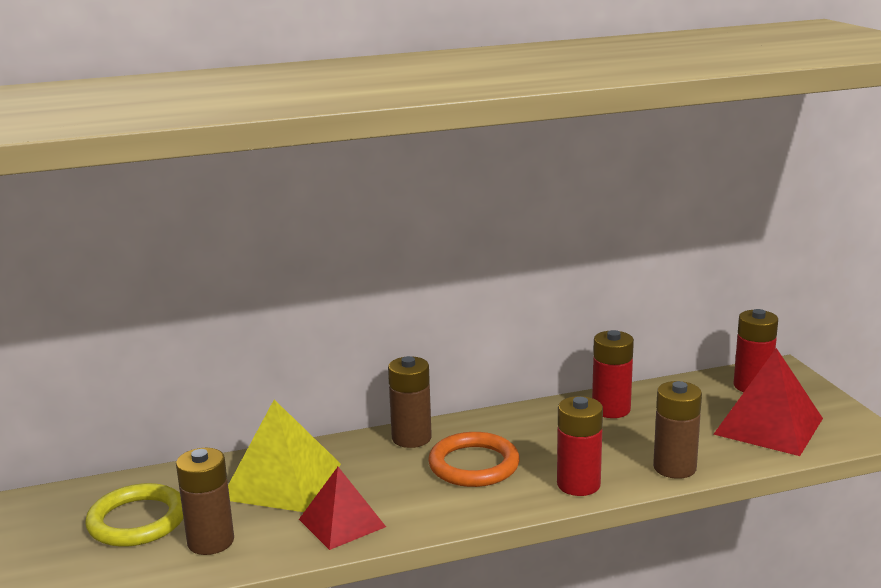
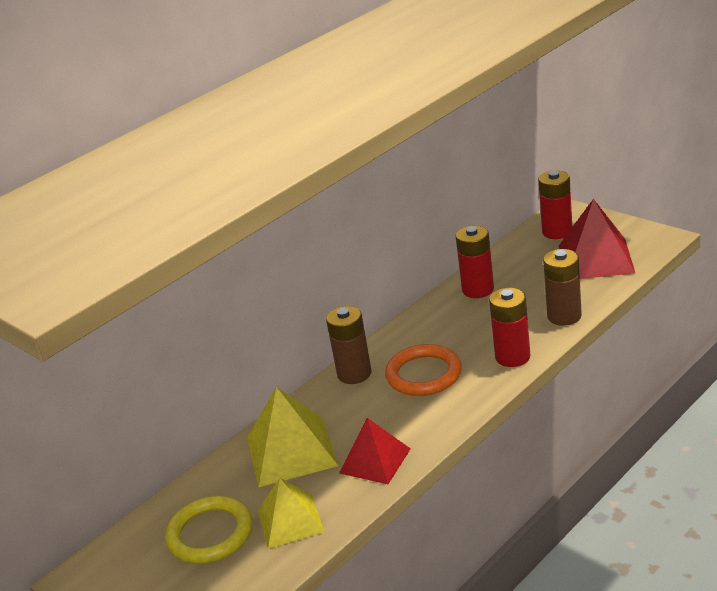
camera: 25 degrees left, 10 degrees up
brown battery [176,448,234,555] -> yellow pyramid [258,478,324,549]

